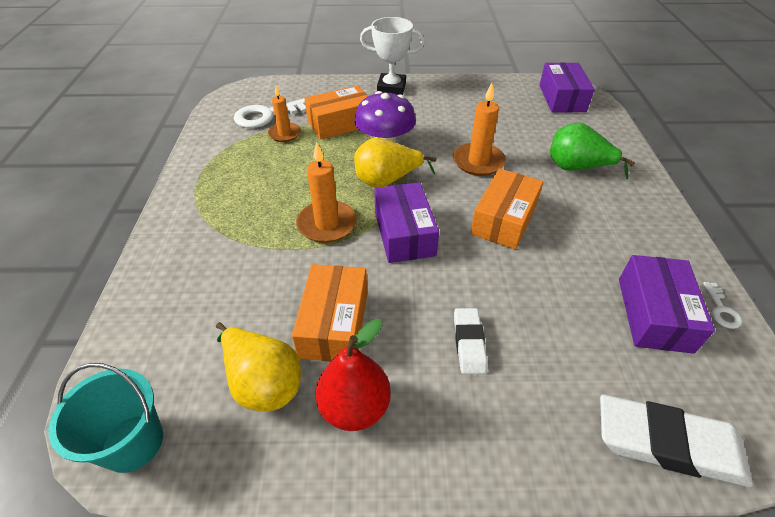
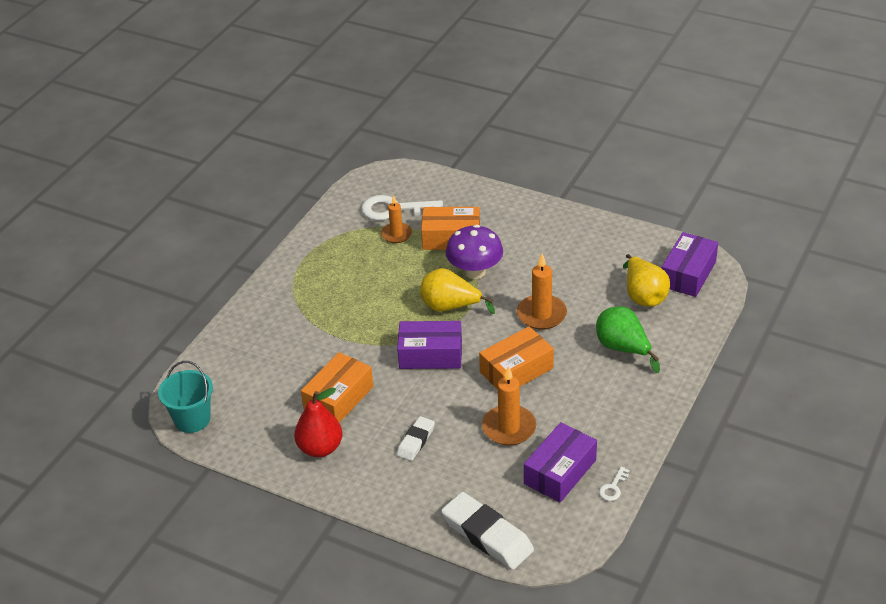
camera: 30 degrees right, 5 degrees down
yellow pear [216,322,301,412] -> yellow pear moved to [623,254,670,307]
orange candle [296,142,357,243] -> orange candle moved to [482,366,536,446]
white trophy [360,17,425,95] -> none
purple box [374,182,439,263] -> purple box turned 75 degrees clockwise [397,321,462,369]

